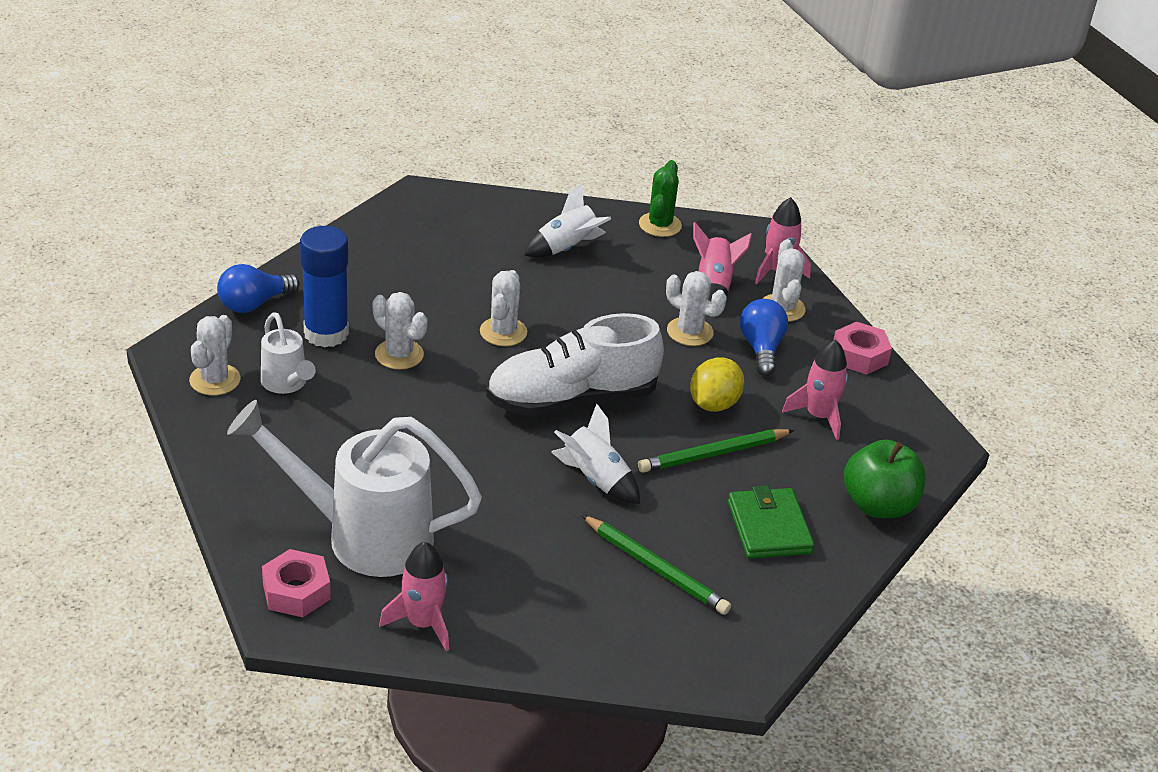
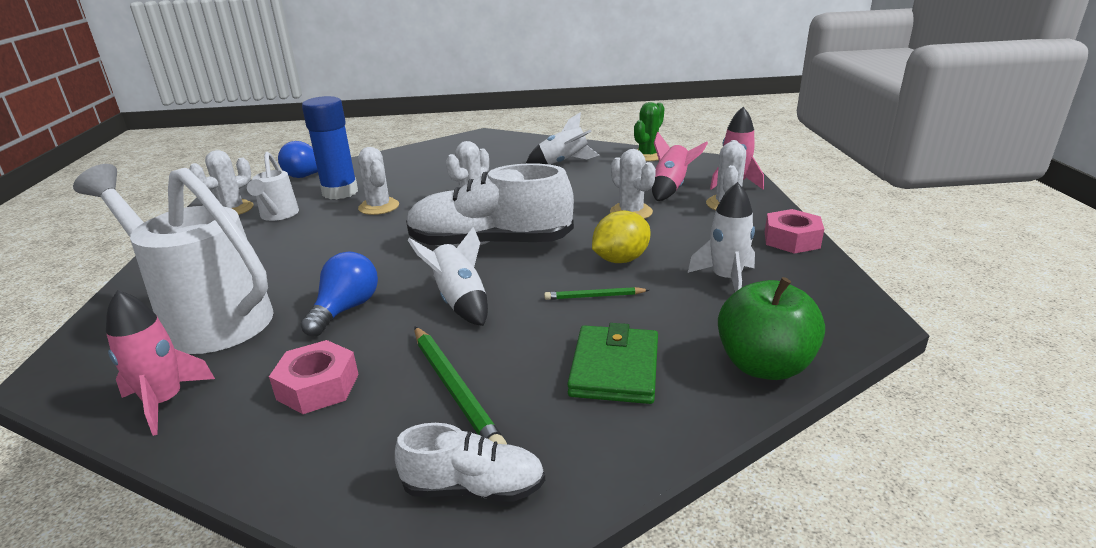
camera: 25 degrees right, 10 degrees down
pink nut [262,549,331,617] -> pink nut moved to [269,340,359,414]
green pencil [638,429,794,473] -> green pencil [544,287,649,300], size x0.58
blue light bulb [740,299,788,376] -> blue light bulb moved to [300,252,378,336]
pink rocket [782,339,848,440] -> white rocket [688,182,755,292]
none -> white shoe [395,423,545,502]

